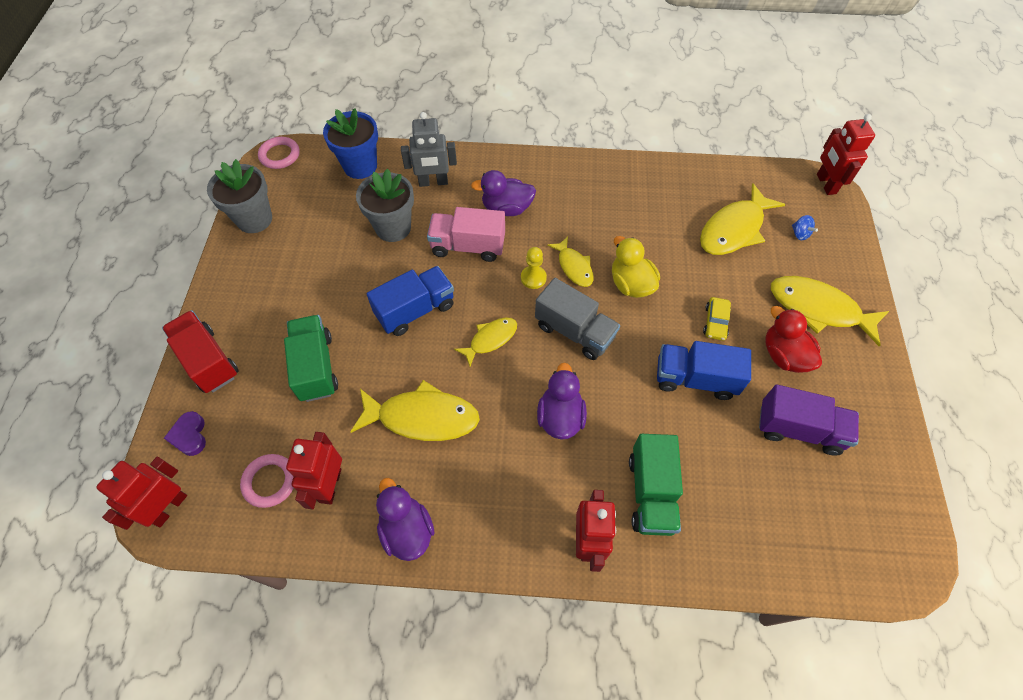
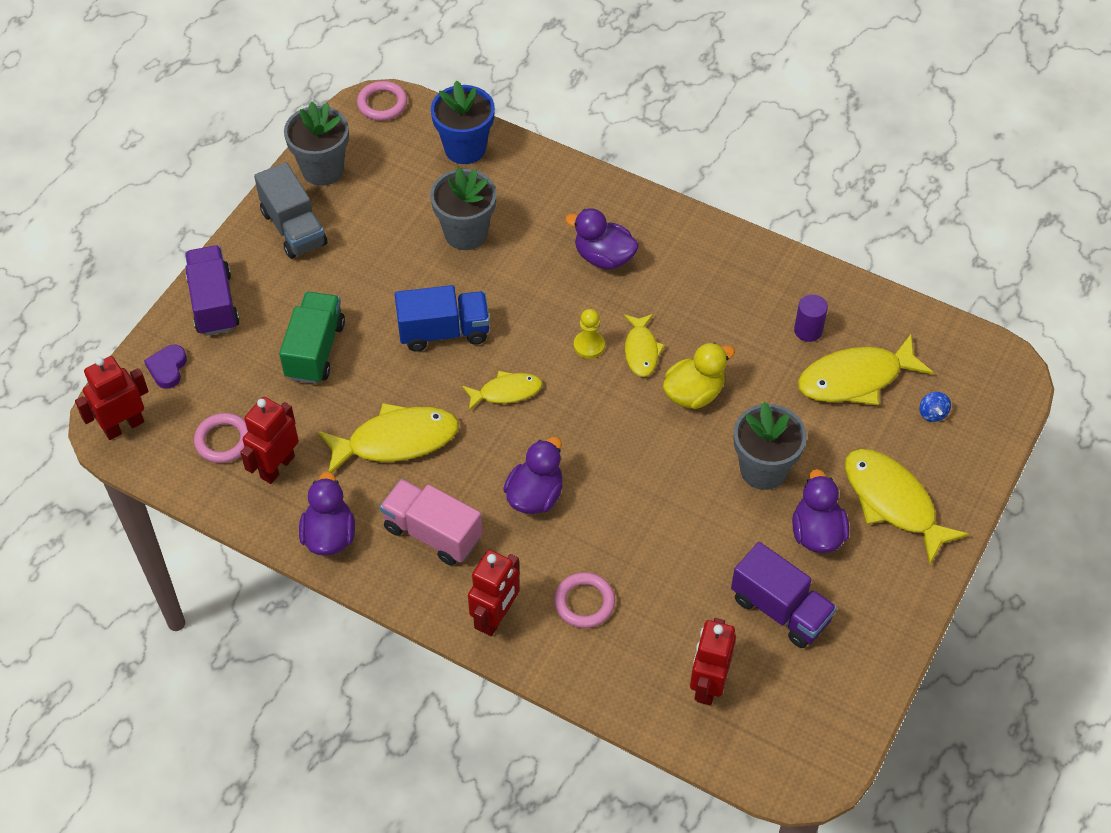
camera: 25 degrees right, 5 degrees down
red truck [162,310,239,393] -> purple truck [185,245,239,336]
yellow fish [350,380,480,441] -> yellow fish turned 45 degrees counterclockwise [318,403,459,473]
grey robot [401,112,457,187] -> none
pink truck [427,207,505,262] -> pink truck moved to [380,479,483,566]
grey truck [535,278,620,360] -> grey truck moved to [254,162,327,259]
yellow duck [612,236,660,298] -> yellow duck turned 60 degrees clockwise [663,342,735,409]
green truck [629,434,683,536] -> pink ring [554,572,615,628]
blue truck [657,341,751,400] -> none
yellow car [703,297,731,341] -> grey flower pot [734,402,807,490]
red duck [765,306,822,373] -> purple duck [792,469,849,553]
red robot [817,114,875,195] -> red robot moved to [690,618,736,706]
none -> purple cylinder [794,294,828,342]

